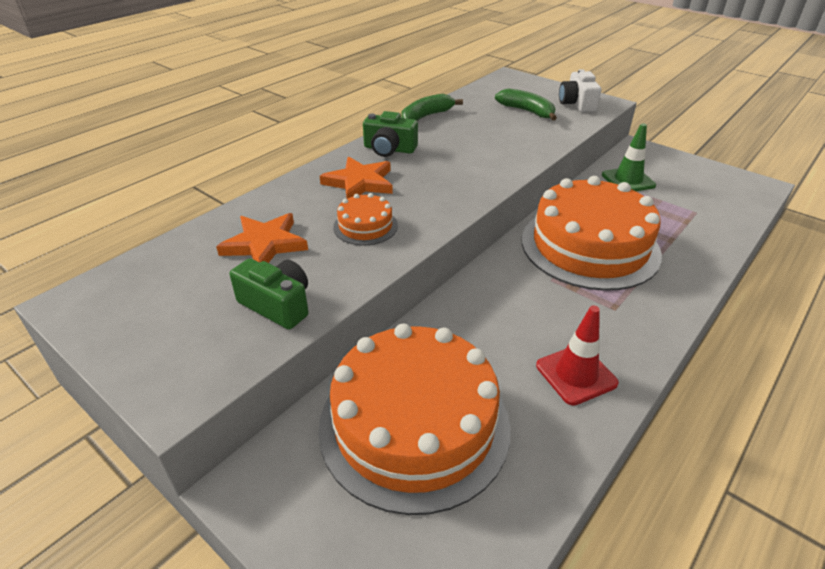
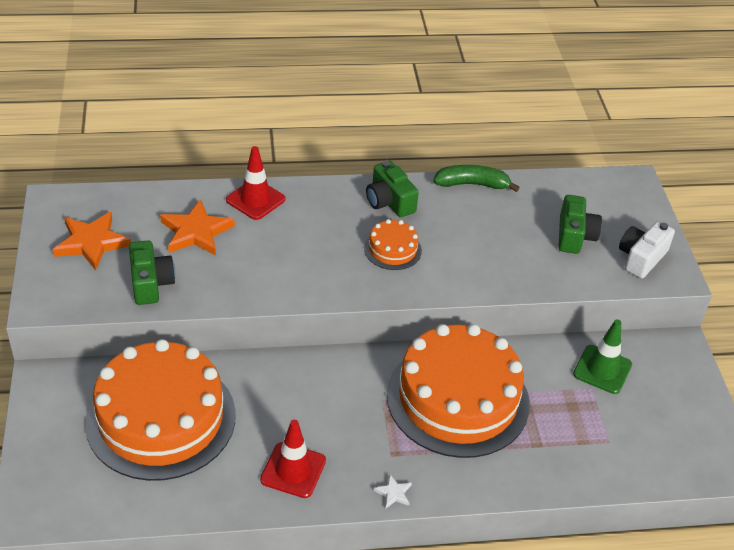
camera: 40 degrees right, 5 degrees up
orange star [320,156,393,199] -> orange star moved to [53,212,131,270]
orange cake [333,193,398,245] -> orange cake moved to [364,219,422,270]
green banana [495,89,557,121] -> green camera [558,195,602,254]
none -> red traffic cone [226,146,285,220]
none -> white star [373,474,412,509]

